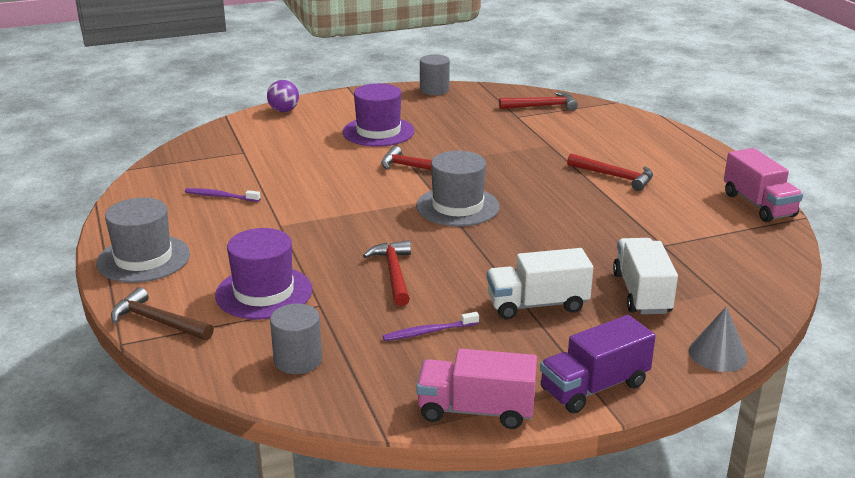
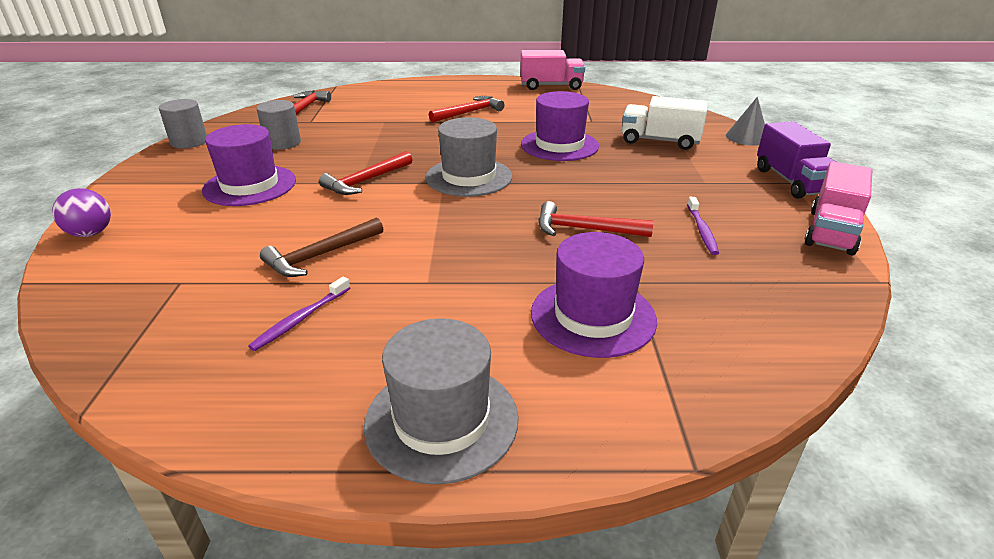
camera: 70 degrees left, 5 degrees up
brown hammer [111,287,214,341] -> brown hammer moved to [260,217,383,277]
grey cylinder [270,304,322,374] -> grey cylinder moved to [256,100,301,150]
white truck [487,248,593,319] -> none
none -> purple hat [521,91,599,161]

